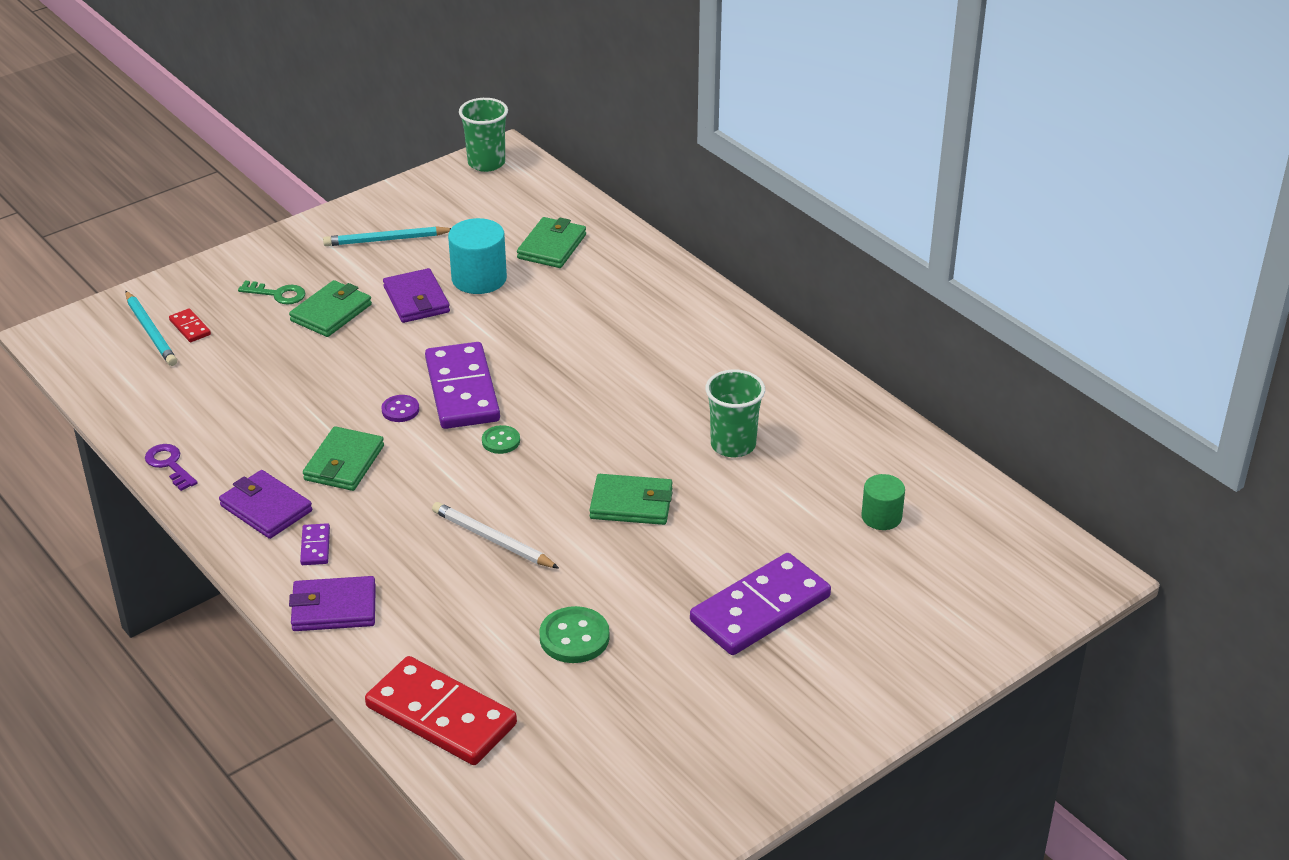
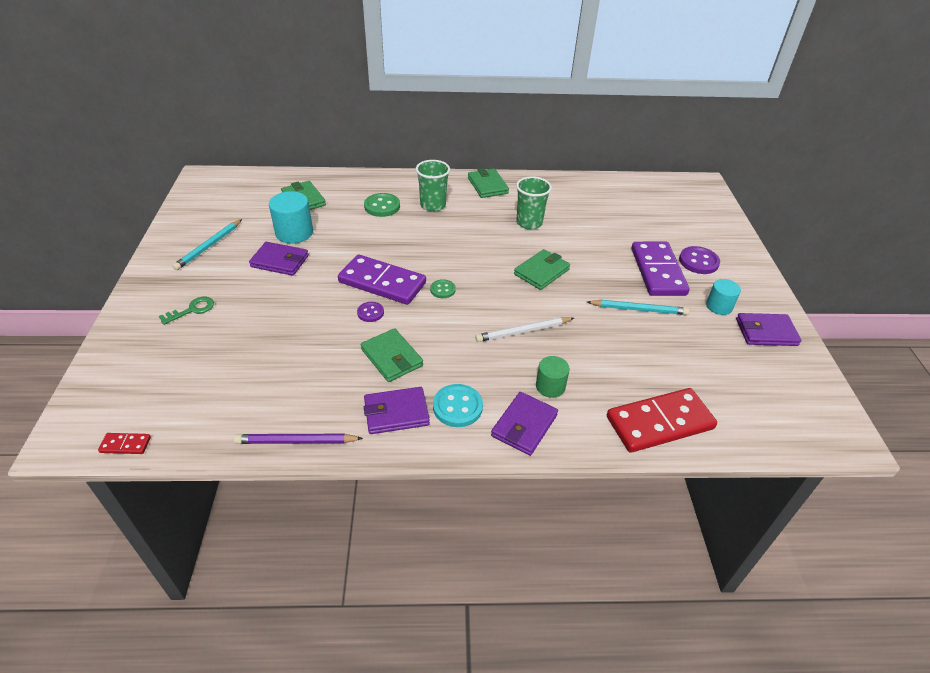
camera: 55 degrees left, 5 degrees up
turquoise pencil [125,291,177,366] -> turquoise pencil moved to [587,300,689,315]
purple key [145,444,198,491] -> purple pencil [234,434,363,444]
red domino [169,309,211,342] -> red domino moved to [98,433,151,454]
green wallet [289,280,372,337] -> green wallet moved to [468,168,509,198]
purple domino [300,523,330,565] -> turquoise button [433,384,483,427]
green cup [459,98,508,172] -> green cup moved to [416,160,450,212]
green button [539,606,610,663] -> green button moved to [364,193,400,217]
green cylinder [862,474,905,530] -> green cylinder moved to [536,356,570,398]
none -> purple button [679,246,720,274]
none -> turquoise cylinder [706,279,741,315]
none -> purple wallet [736,313,801,346]

